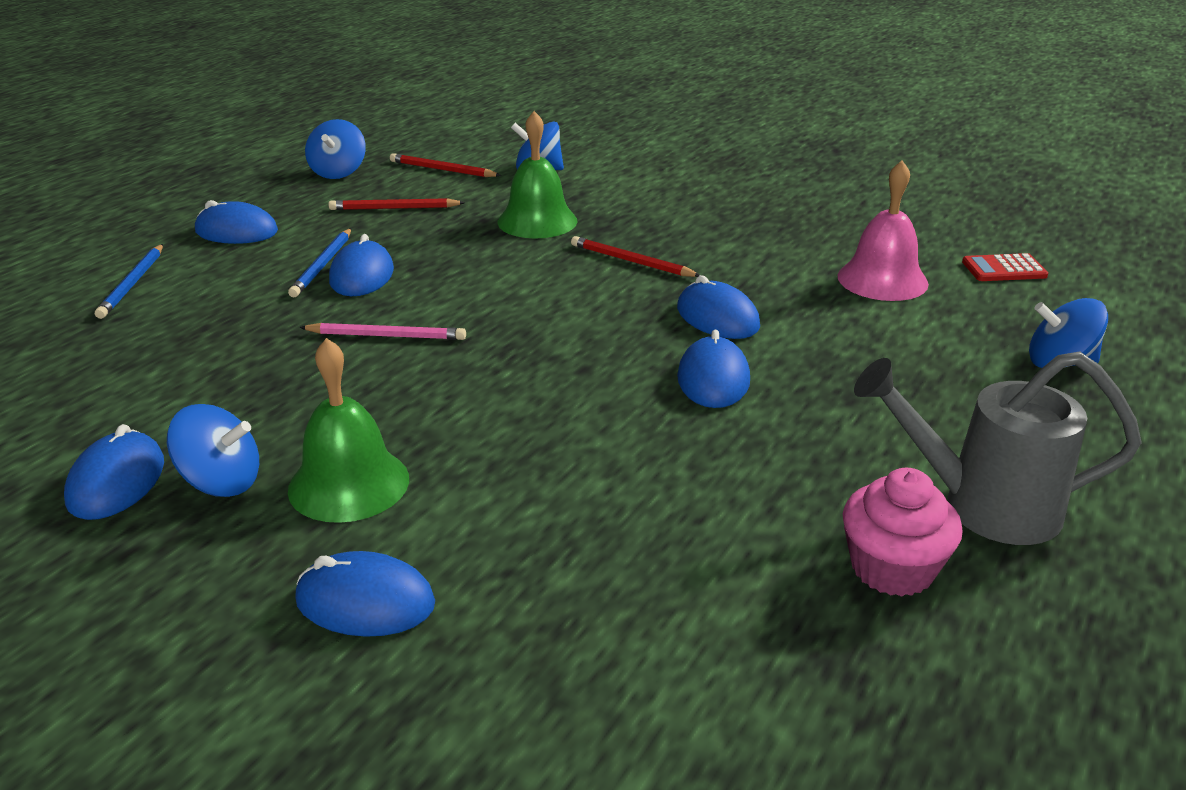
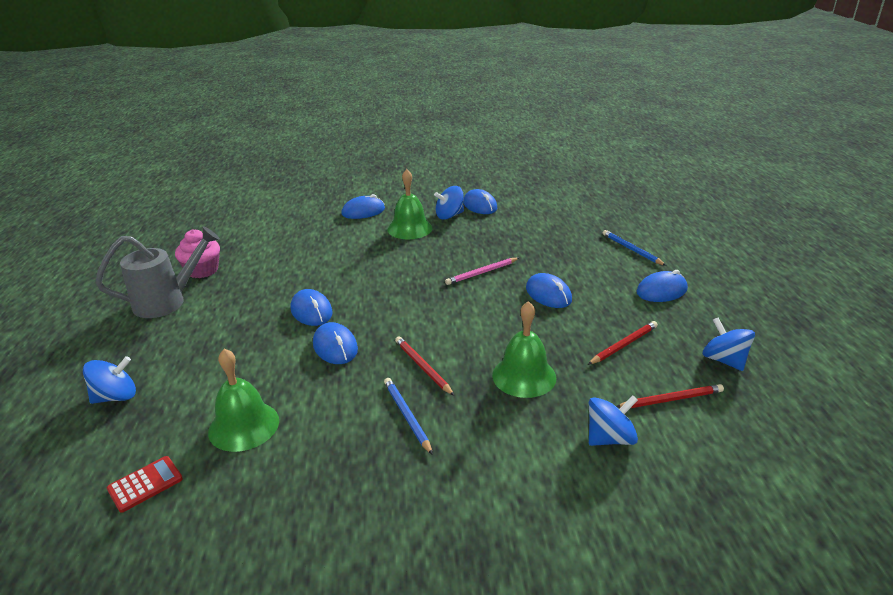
camera: 145 degrees right, 0 degrees up
blue pencil [288,228,351,298] -> blue pencil moved to [384,378,433,455]
red pencil [571,236,700,277] -> red pencil turned 120 degrees counterclockwise [395,336,454,396]
blue mouse [677,275,760,339] -> blue mouse turned 45 degrees clockwise [313,322,358,364]
pink bell [838,160,929,301] -> green bell [208,349,279,452]

